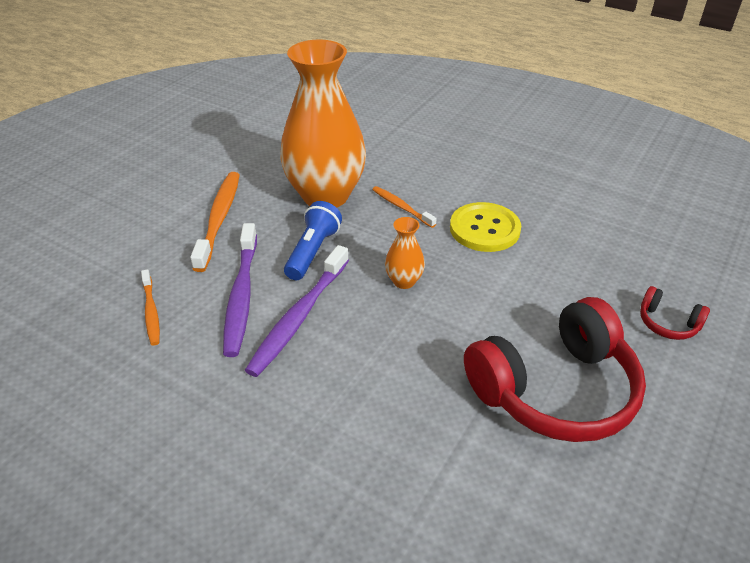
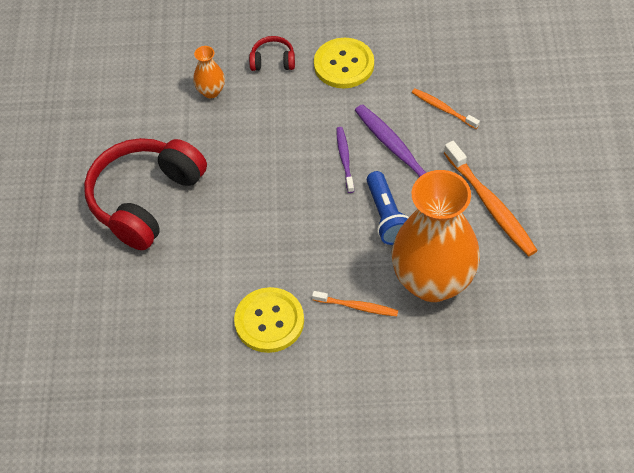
camera: 150 degrees right, 15 degrees up
purple toothbrush [245,245,349,377] -> purple toothbrush [336,127,354,193], size x0.56
orange vase [385,217,425,289] -> orange vase moved to [193,46,225,98]
red headphones [640,286,710,340] -> red headphones moved to [249,36,295,71]
none -> yellow button [314,38,374,88]

